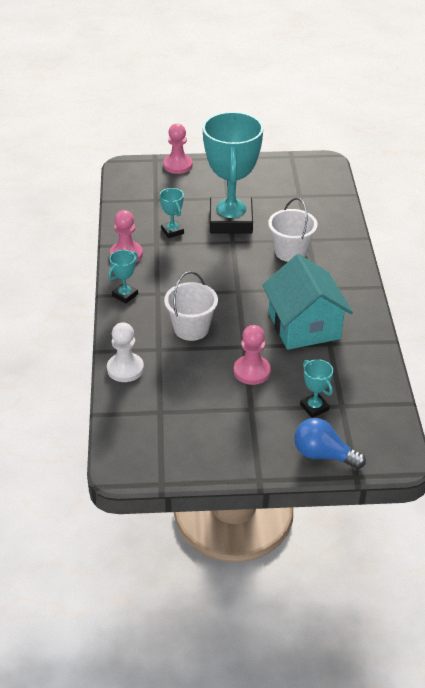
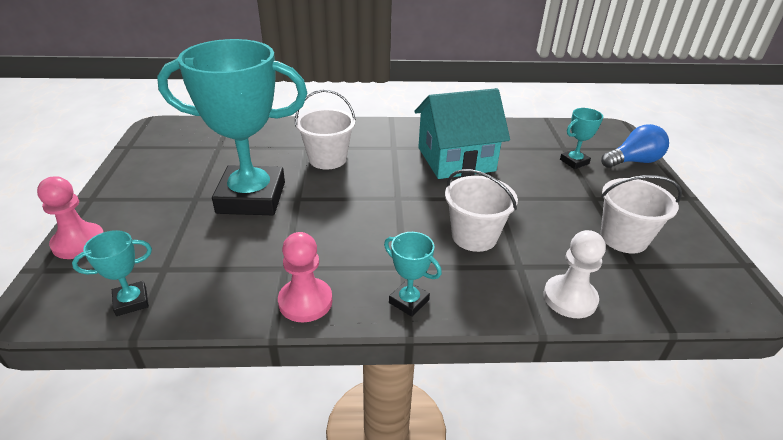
camera: 90 degrees left, 5 degrees down
turquoise trophy [160,188,184,238] -> turquoise trophy moved to [72,230,152,316]
pink pawn [234,325,271,385] -> none
blue light bulb [294,418,366,469] -> blue light bulb turned 135 degrees counterclockwise [601,124,669,168]
none -> white bucket [600,175,682,254]

